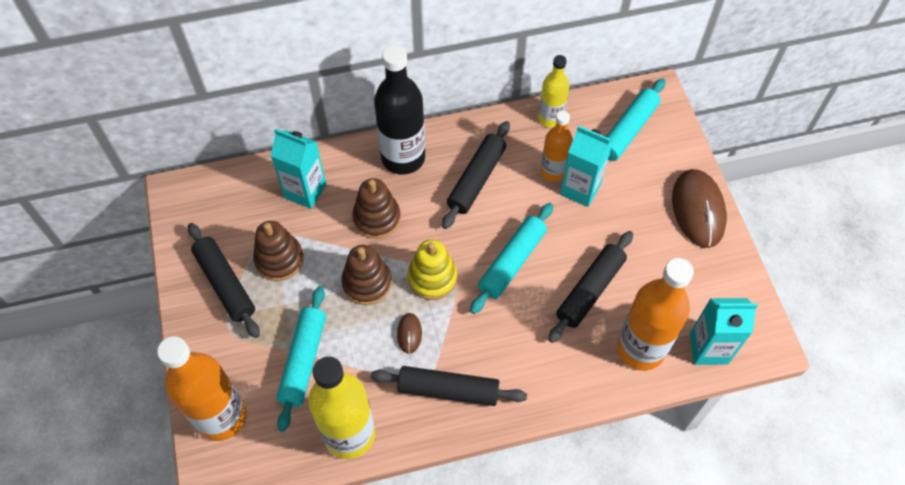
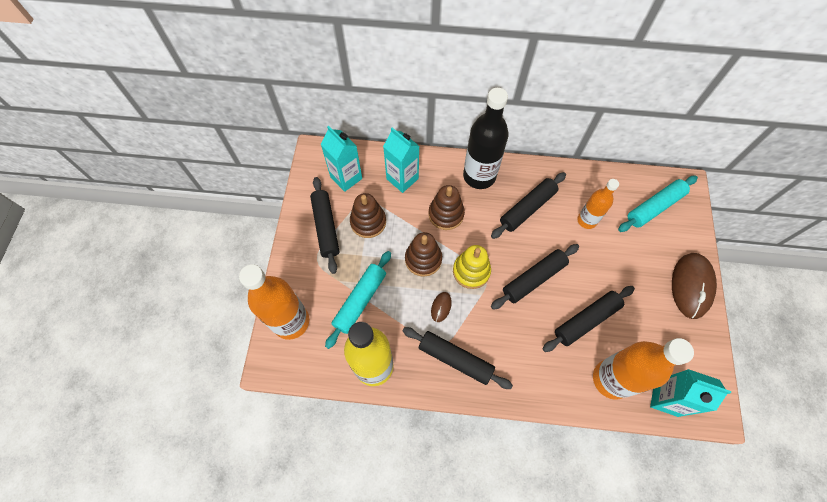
camera: 20 degrees right, 5 degrees up
turquoise rolling pin [470,203,553,314] -> black rolling pin [491,244,579,310]
yellow bottle [538,55,569,128] -> none
turquoise carton [560,125,613,207] -> turquoise carton moved to [321,126,362,192]

